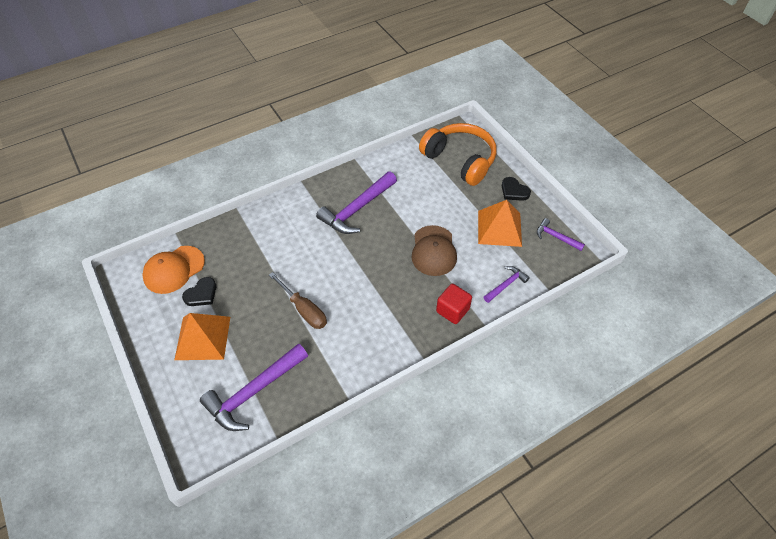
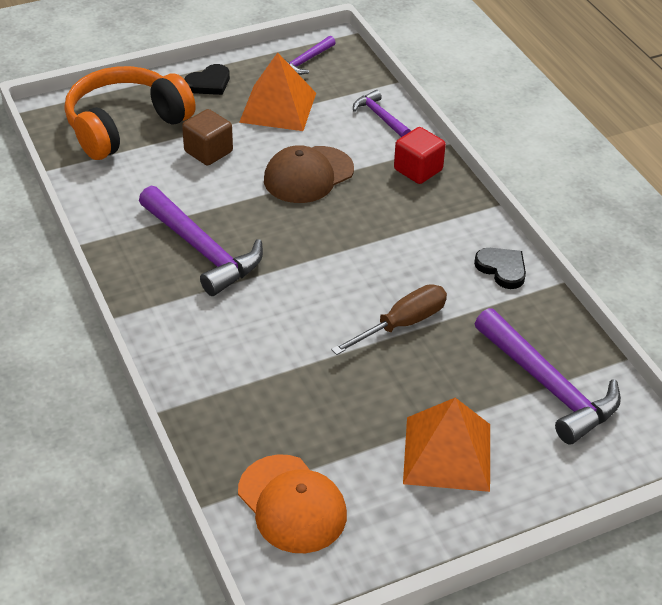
camera: 85 degrees left, 10 degrees down
black heart [182,277,216,306] -> black heart moved to [474,248,526,289]
brown cap [411,225,457,276] -> brown cap turned 135 degrees clockwise [264,145,354,203]
none -> brown cube [182,109,233,166]

